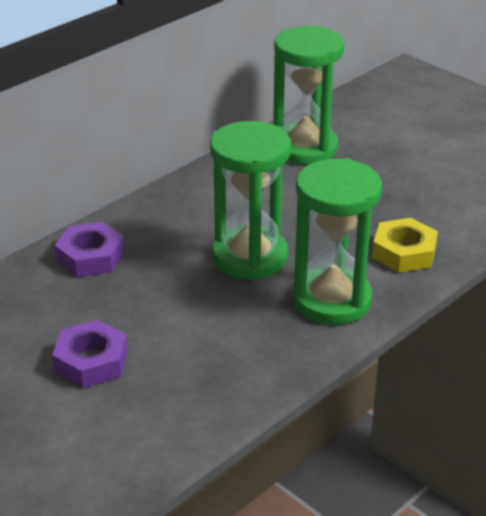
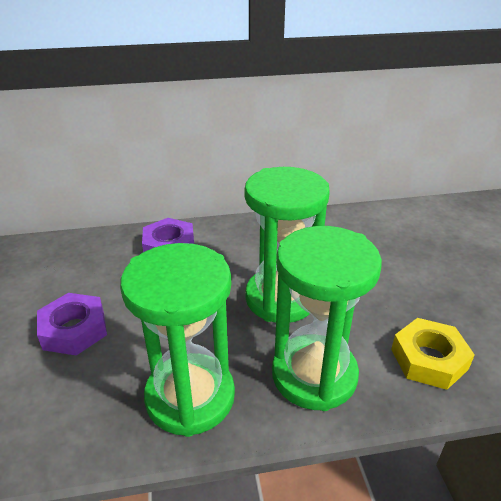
camera: 35 degrees right, 0 degrees up
green hourglass [273,26,344,165] -> green hourglass moved to [120,243,235,437]

